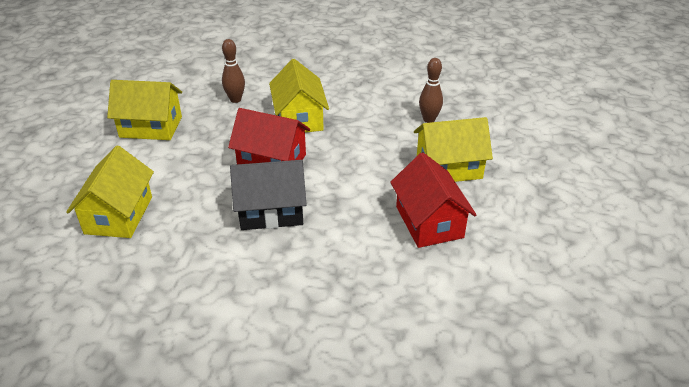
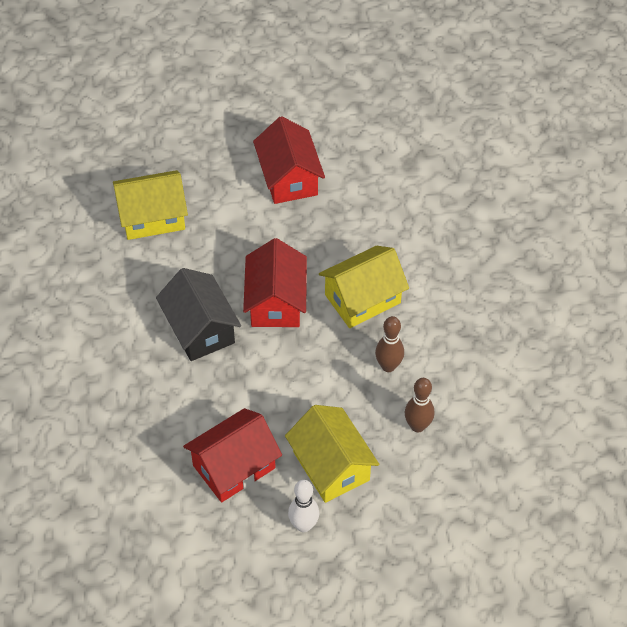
camera: 70 degrees right, 15 degrees up
yellow house [107,80,182,140] -> red house [253,116,325,204]
brown bowling pin [222,39,245,103] -> brown bowling pin moved to [375,316,404,372]
none -> white bowling pin [288,480,319,532]

